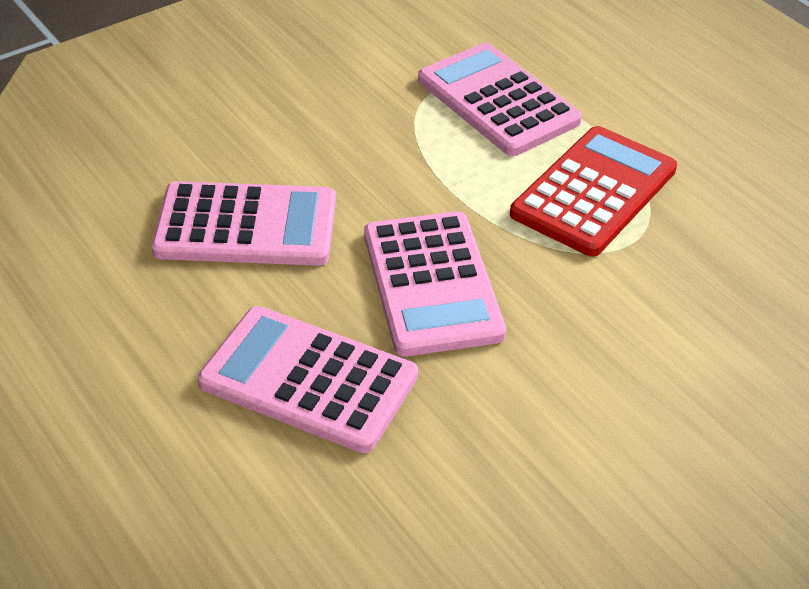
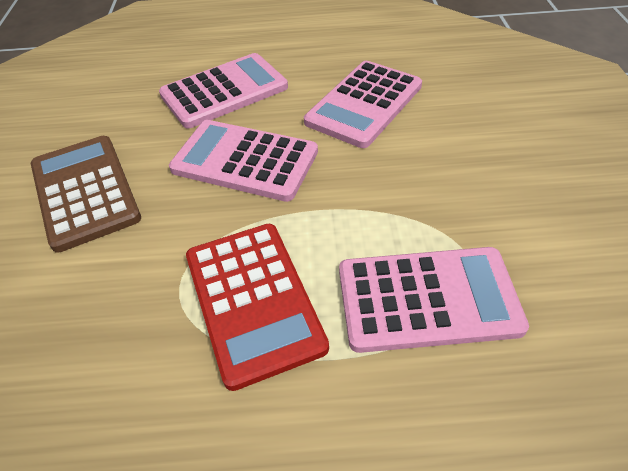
camera: 125 degrees right, 5 degrees up
none -> brown calculator [31,136,141,253]

